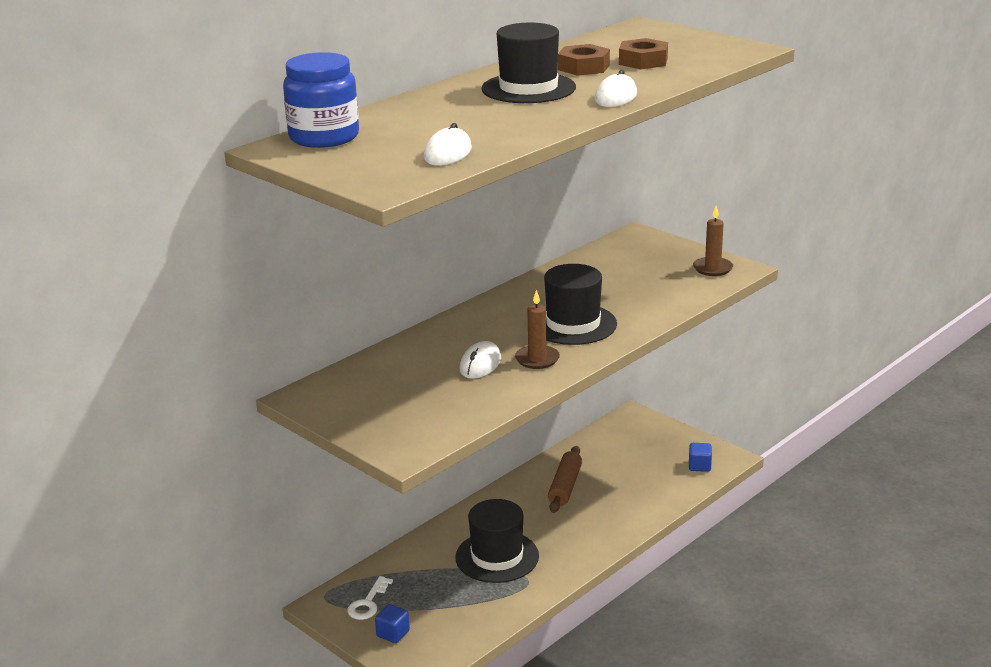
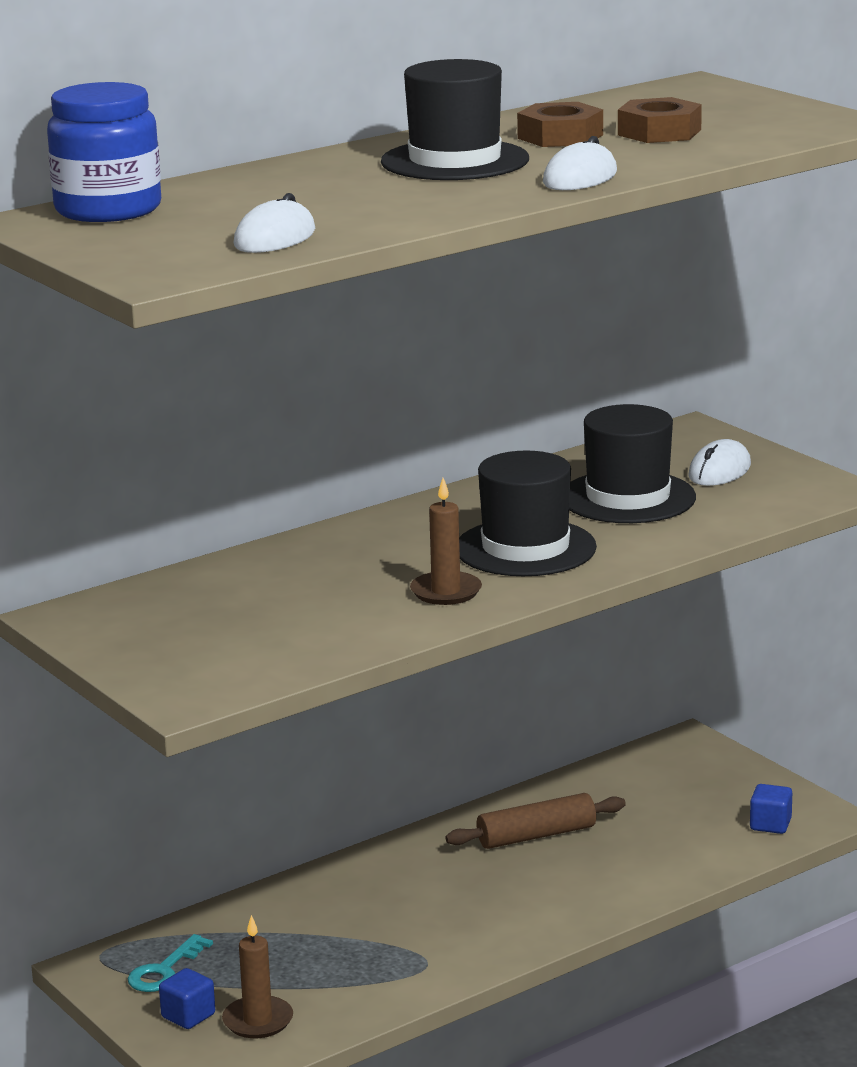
camera: 10 degrees right, 5 degrees down
white key [347,576,393,620] -> turquoise key [128,934,213,992]
black hat [455,499,539,583] -> black hat moved to [569,404,696,523]
white mouse [459,341,501,379] -> white mouse moved to [688,439,751,486]
brown rolling pin [548,446,582,513] -> brown rolling pin turned 45 degrees clockwise [445,793,626,849]
brown candle [693,206,733,276] -> brown candle moved to [222,915,293,1038]

